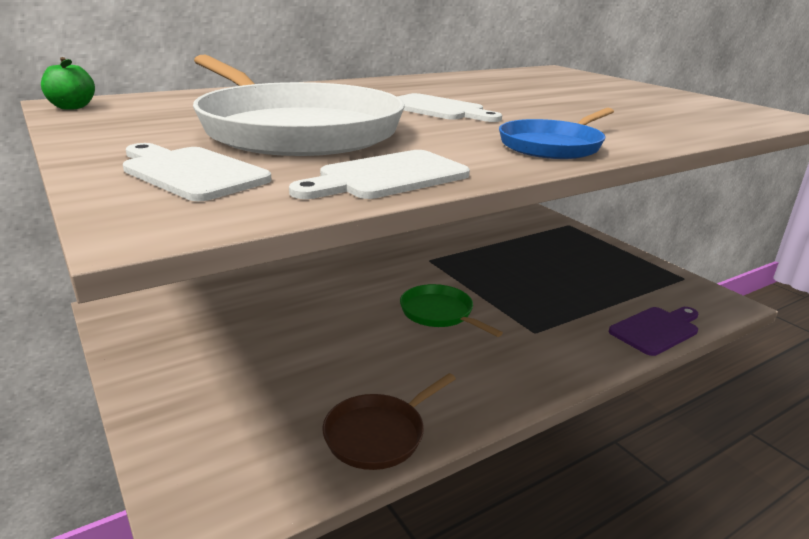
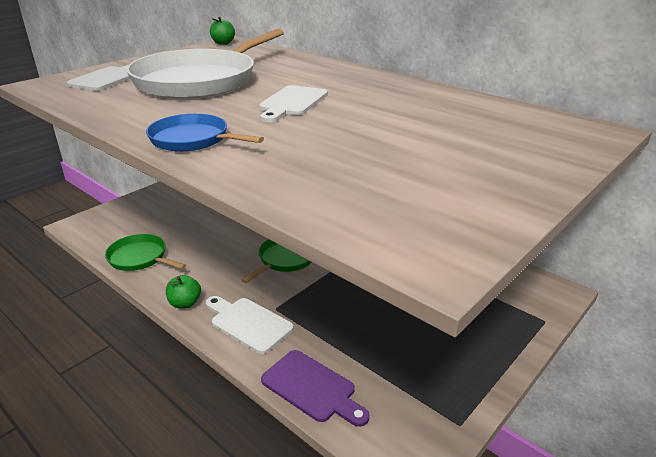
camera: 75 degrees right, 5 degrees up
white cutting board [289,150,470,199] -> white cutting board moved to [206,296,294,354]
brown pan [323,373,456,470] -> green pan [105,234,186,271]
none -> green apple [166,275,201,309]

